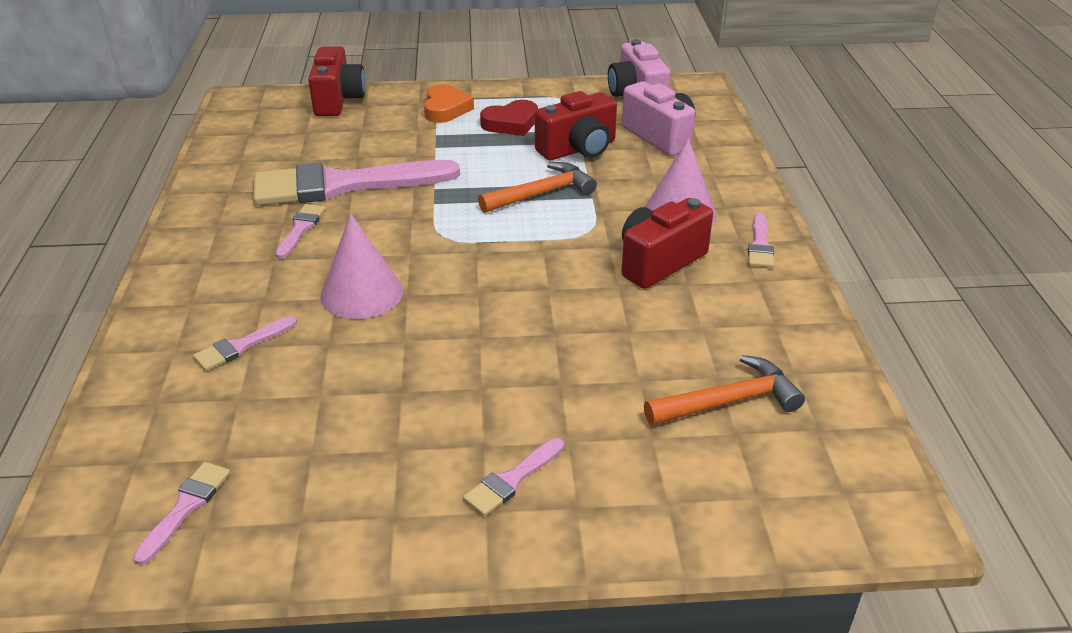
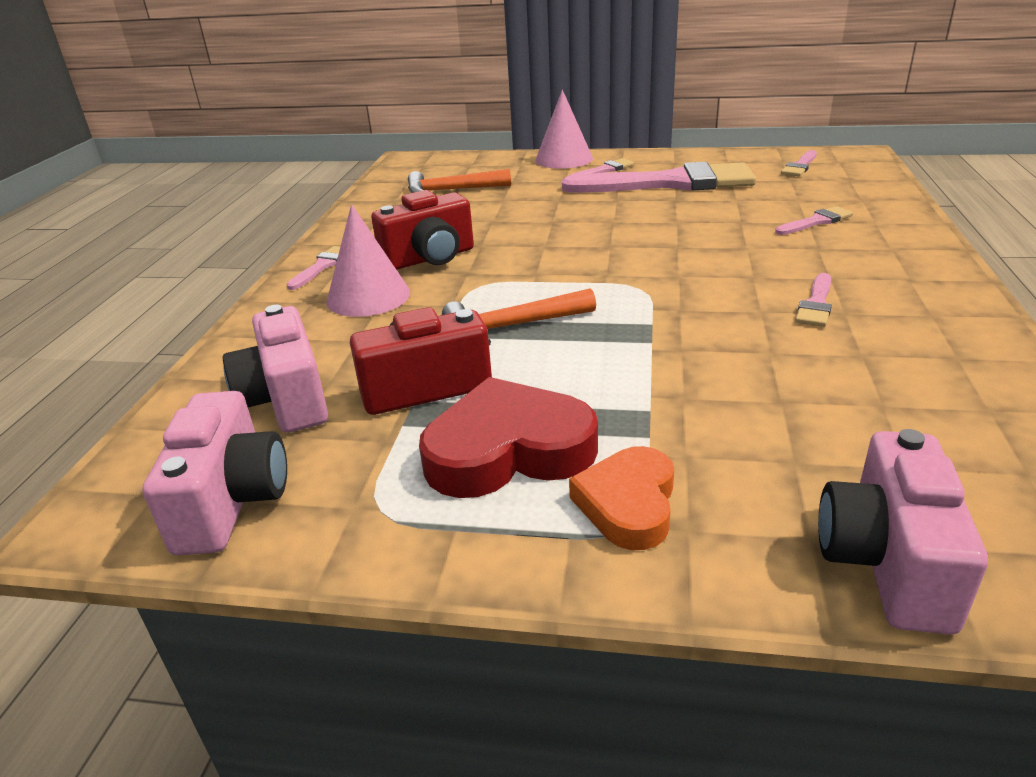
camera: 165 degrees left, 5 degrees down
pink brush [253,160,460,205] -> pink brush moved to [562,162,756,193]
red camera [308,46,366,116] -> pink camera [818,429,988,635]
pink cone [320,213,403,319] -> pink cone moved to [535,90,593,169]
red heart [480,100,538,136] -> red heart [419,377,598,498], size x1.55

